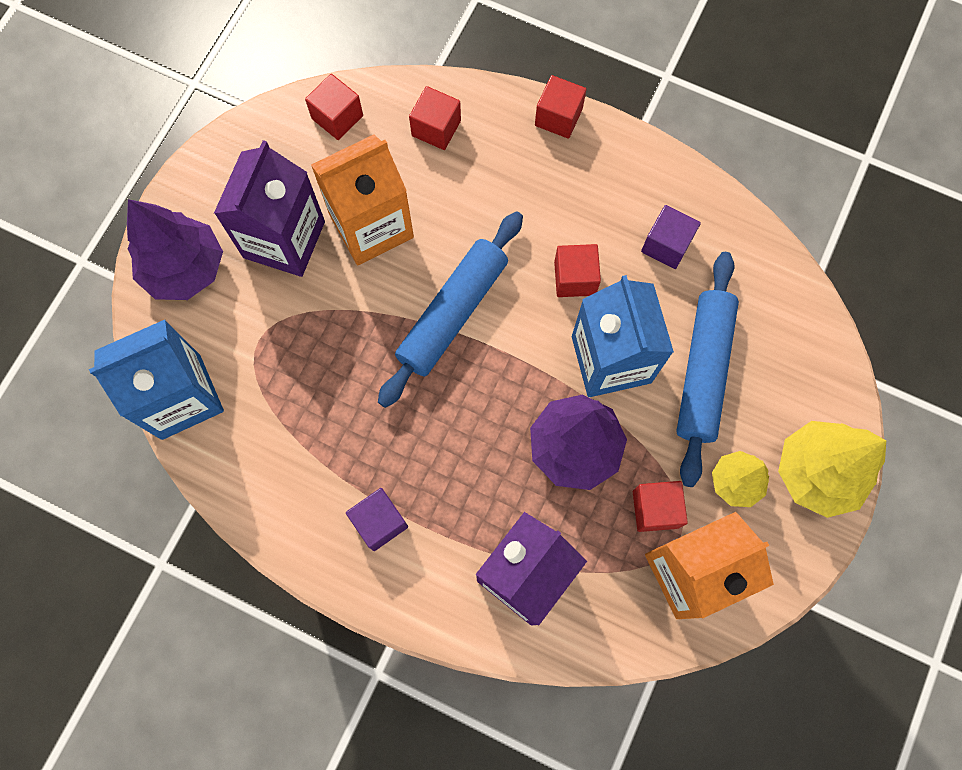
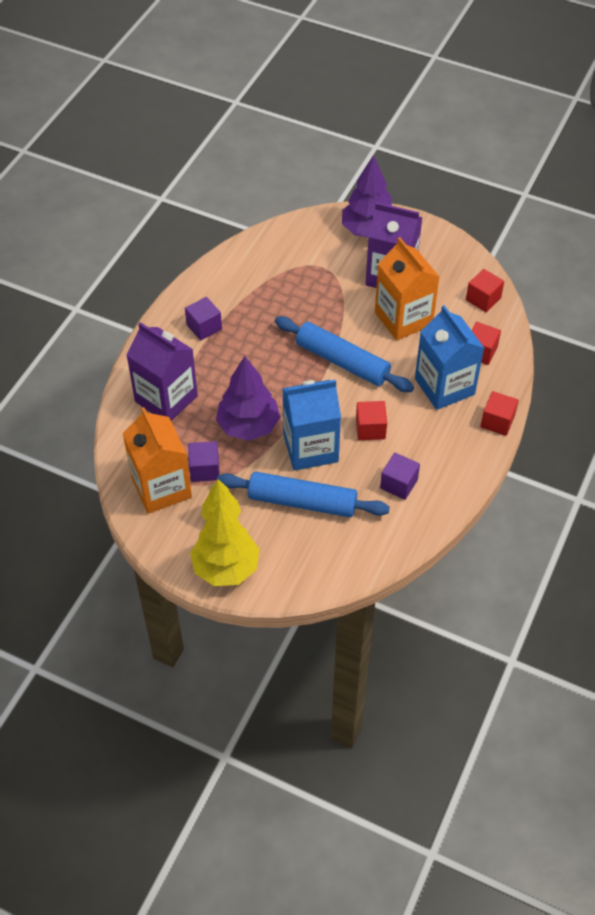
camera: 90 degrees right, 20 degrees down
blue carton [89,320,224,440] -> blue carton moved to [415,305,484,410]
red cube [633,481,688,532] -> purple cube [188,441,220,482]

